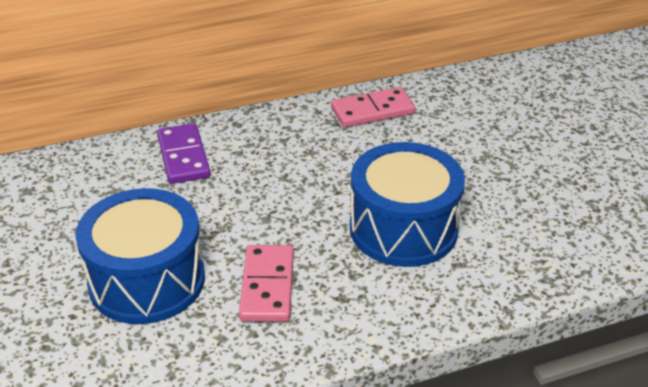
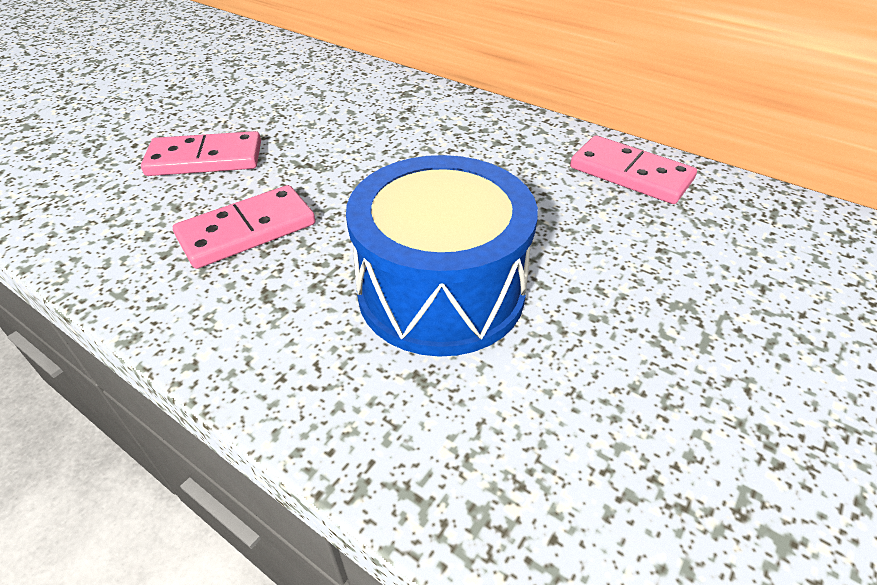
camera: 55 degrees right, 5 degrees up
blue drum [75,188,205,324] -> pink domino [141,131,261,176]
purple domino [157,123,211,184] -> none

